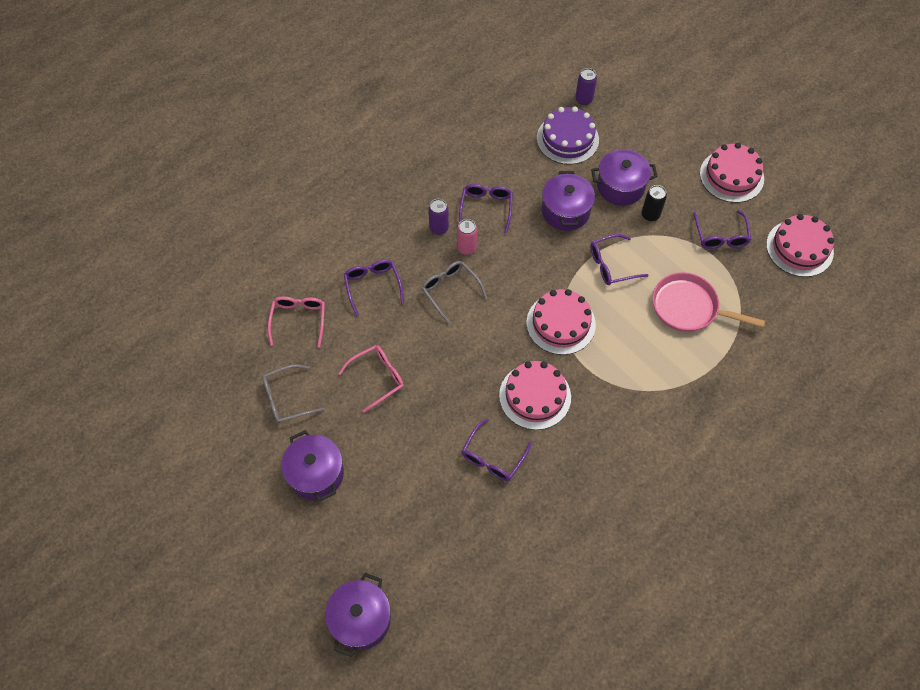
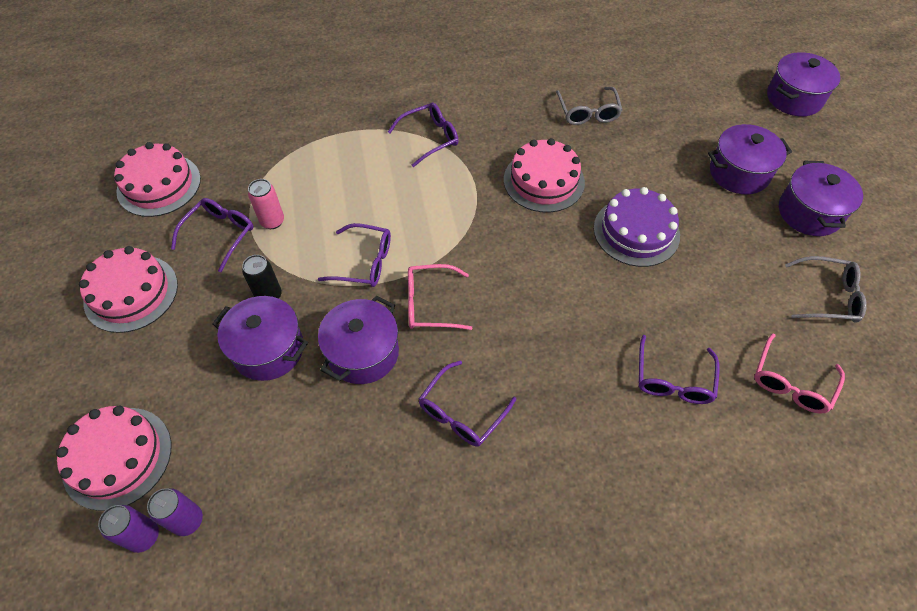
camera: 150 degrees left, 5 degrees down
pink glasses [338,345,404,413] -> pink glasses moved to [408,264,472,330]
grey glasses [421,261,488,324] -> grey glasses moved to [556,87,622,125]
purple can [428,199,449,235] -> purple can moved to [98,505,159,553]
pink can [457,219,477,255] -> pink can moved to [248,179,284,229]
purple glasses [462,418,532,481] -> purple glasses moved to [388,103,458,167]
pink cake [526,289,596,355] -> pink cake moved to [56,406,171,511]
purple cake [537,107,599,165] -> purple cake moved to [594,187,680,267]
pink pan [653,272,765,332] -> none
none -> purple pot [708,124,792,195]

